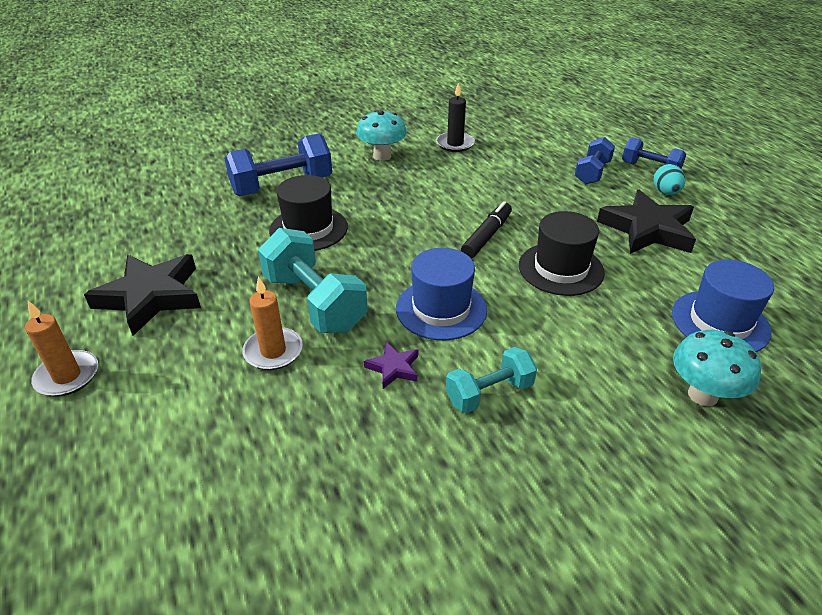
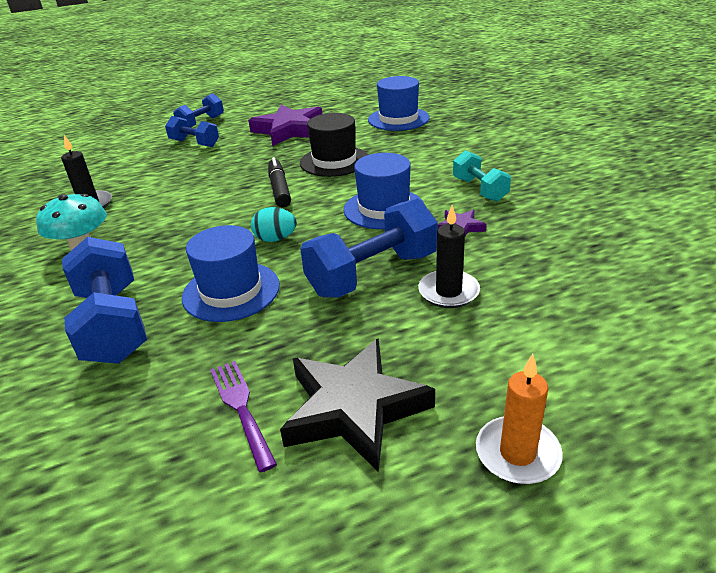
camera: 85 degrees left, 5 degrees down
orange candle [242,276,303,370] -> black candle [418,205,480,308]
turquoise dumbbell [258,228,368,333] -> blue dumbbell [300,198,438,298]
black hat [269,175,348,251] -> blue hat [182,225,280,322]
black marker [461,201,512,258] -> black marker turned 45 degrees clockwise [268,157,291,207]
black star [597,190,696,254] -> purple star [248,104,322,146]
turquoise egg [653,164,685,195] -> turquoise egg moved to [251,207,297,242]
turquoise mushroom [673,330,761,406] -> none
none -> purple fork [210,361,277,472]

